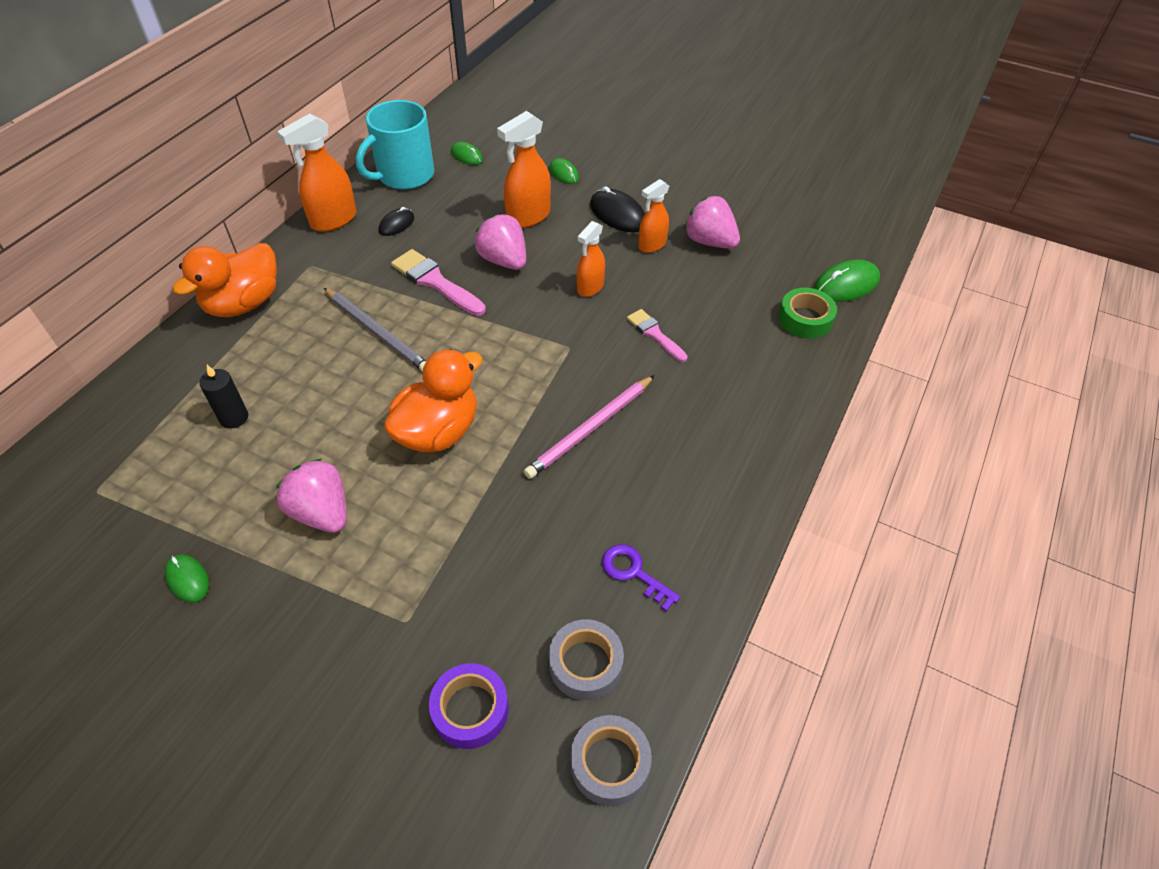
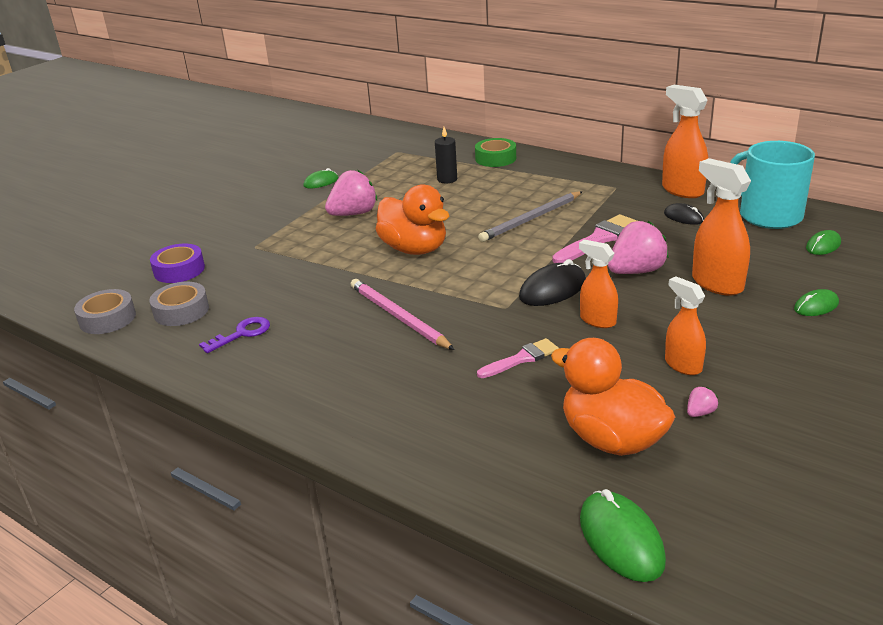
camera: 100 degrees right, 20 degrees down
orange duck [172,243,277,317] -> orange duck moved to [551,338,675,456]
black mouse [590,186,645,232] -> black mouse moved to [519,259,586,306]
pink strawberry [684,196,740,249] -> pink strawberry [687,387,718,417], size x0.43
green tape [778,288,837,339] -> green tape moved to [475,138,516,167]

